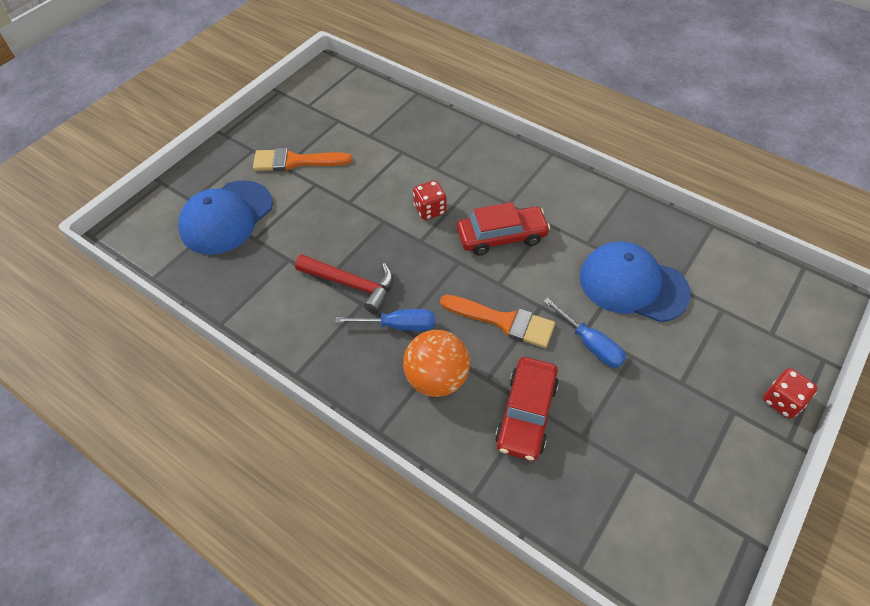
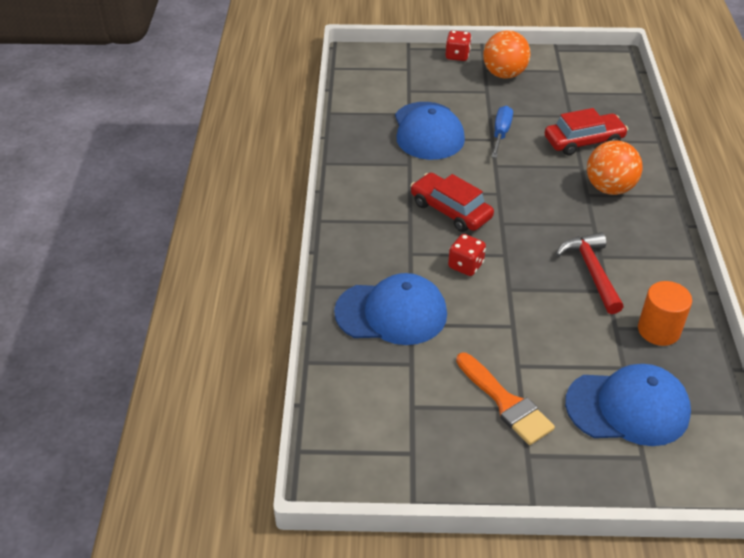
camera: 125 degrees left, 10 degrees down
blue screwdriver [336,309,435,331] -> none
orange brush [440,295,555,348] -> none
none -> blue cap [334,273,447,345]
none -> orange ball [483,30,530,79]
none -> orange cylinder [638,281,692,346]

